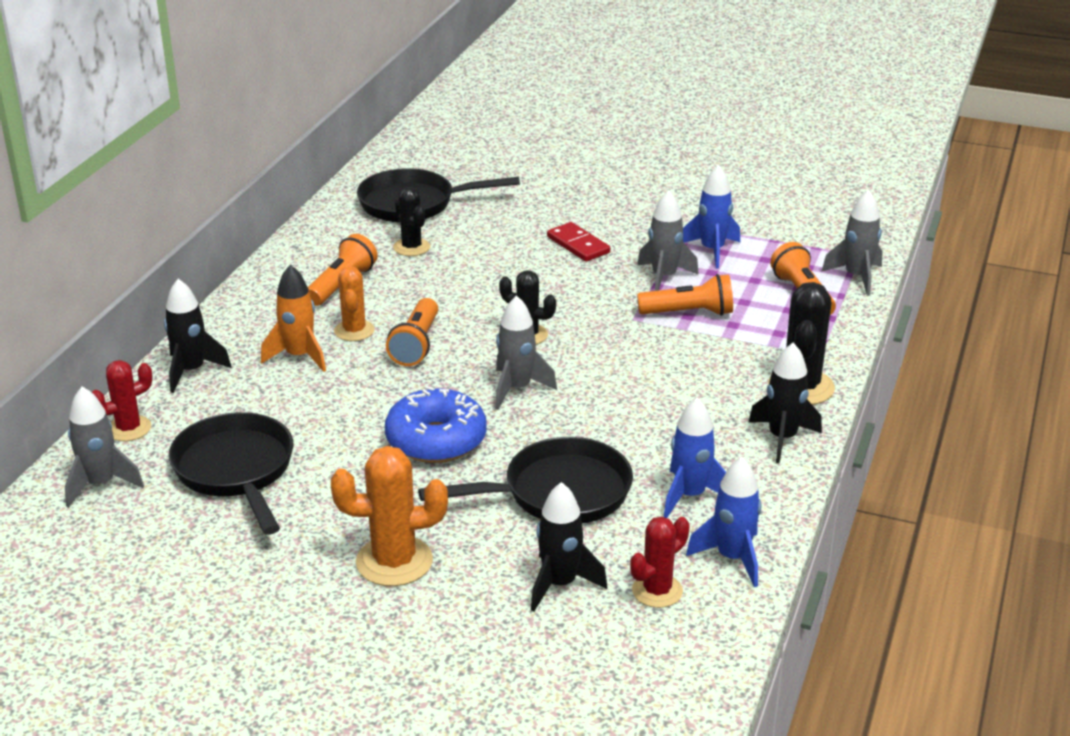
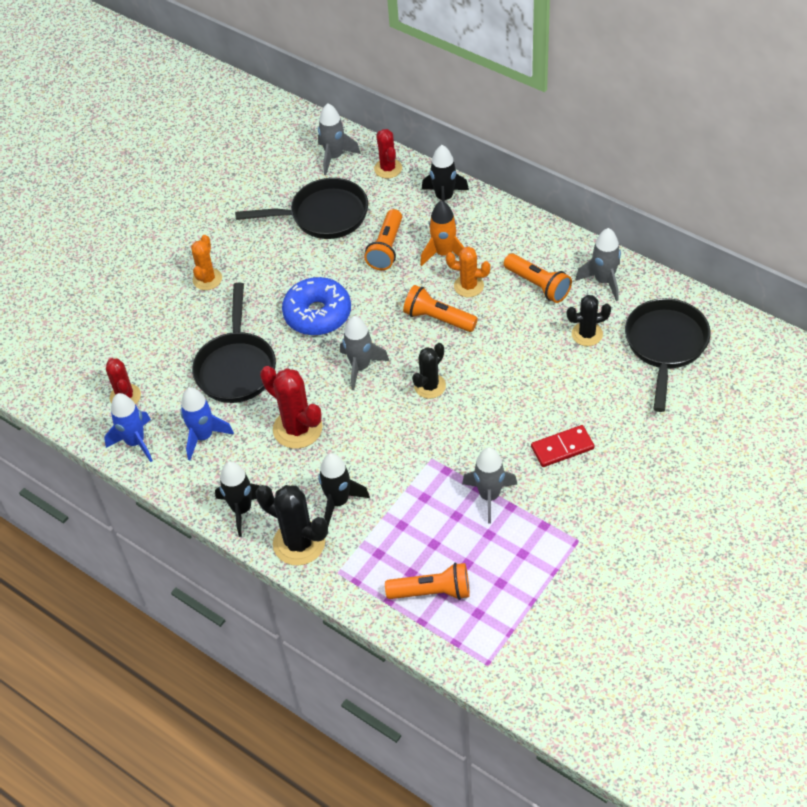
camera: 110 degrees right, 20 degrees up
orange cactus [331,446,448,586] -> orange cactus [191,235,222,290], size x0.65
black rocket [531,482,607,611] -> black rocket moved to [318,453,370,526]
orange flashlight [637,274,733,316] -> orange flashlight moved to [364,209,402,270]
blue rocket [683,165,740,268] -> none
grey rocket [821,190,883,296] -> grey rocket moved to [575,228,621,301]
none -> red cactus [260,366,323,449]

